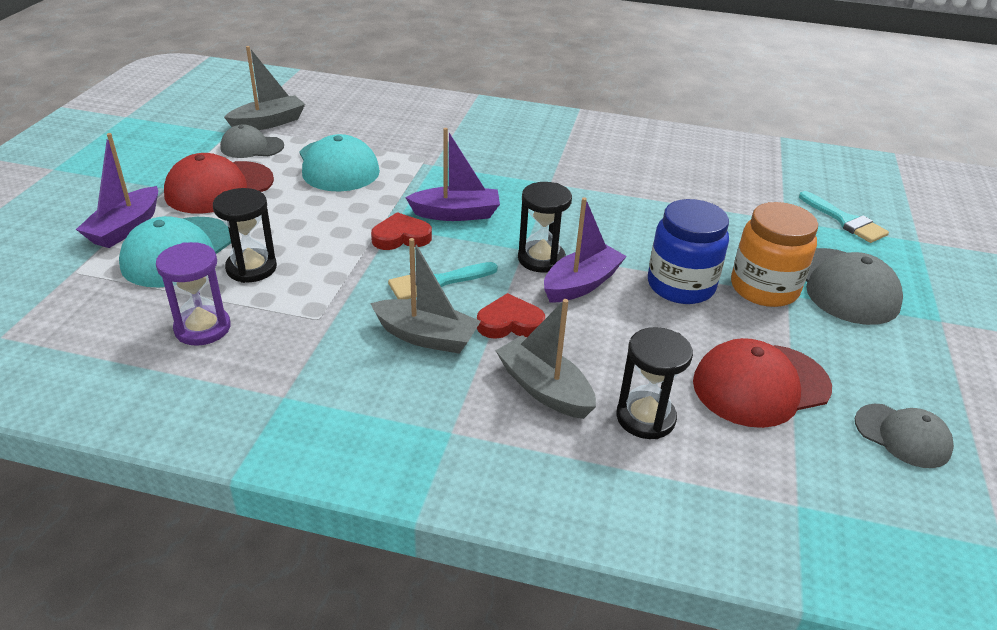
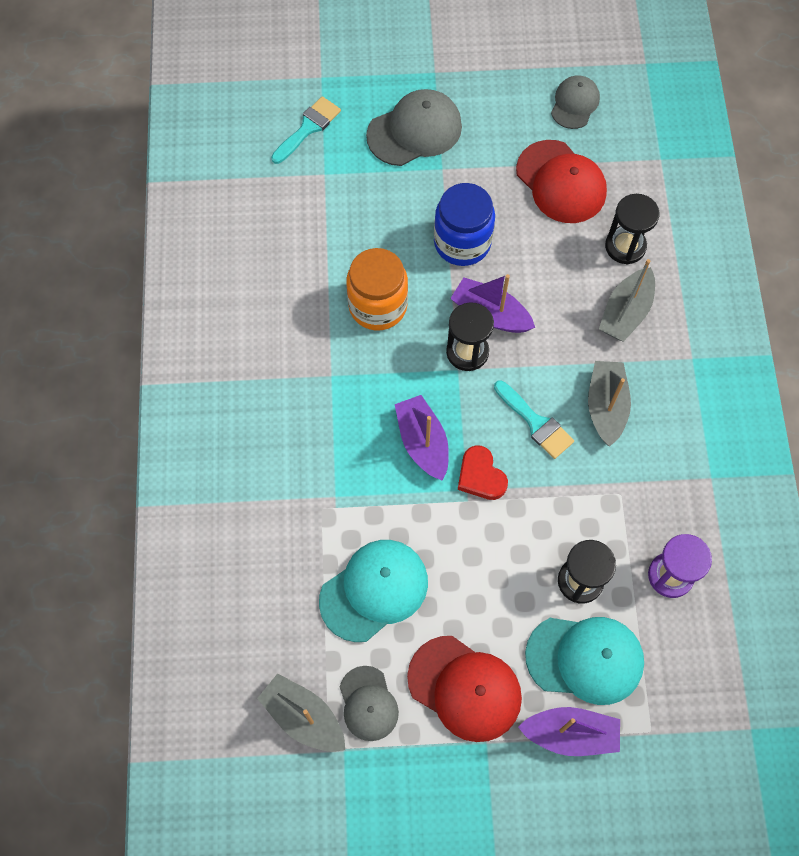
camera: 105 degrees left, 30 degrees up
red heart [477,293,545,339] -> none
orange jar [731,202,818,307] -> orange jar moved to [346,248,408,330]

